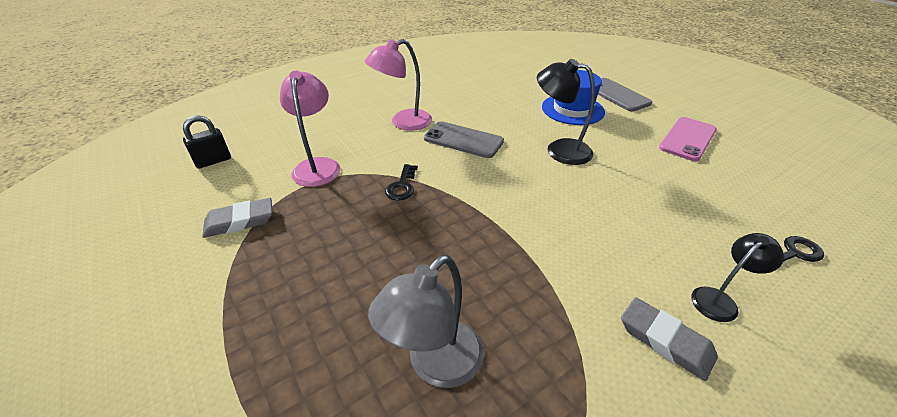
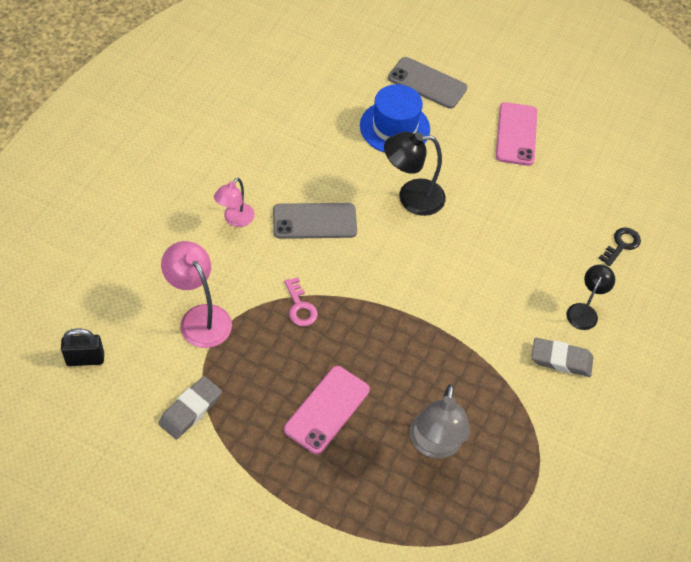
camera: 35 degrees left, 15 degrees up
black padlock [183,116,231,169] -> black padlock turned 60 degrees clockwise [61,328,104,366]
pink lamp [365,39,432,131] -> pink lamp [214,178,255,227], size x0.64
black key [385,164,418,201] -> pink key [284,277,318,326]
none -> pink phone [284,366,370,454]

